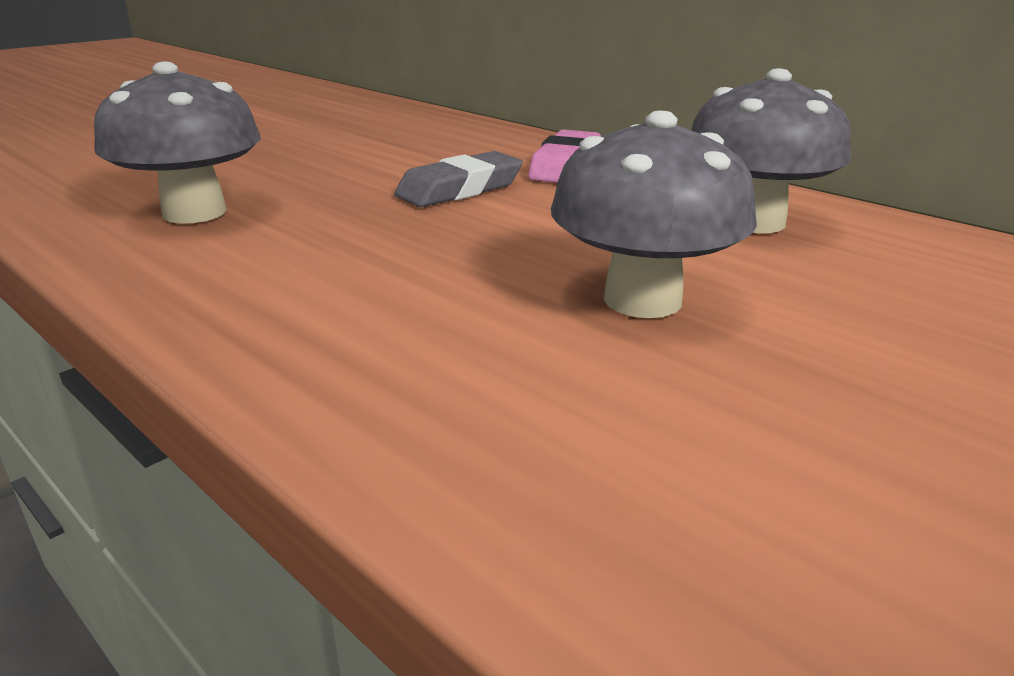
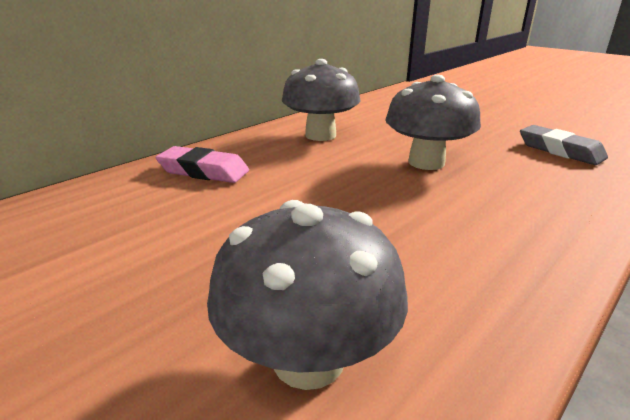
camera: 90 degrees left, 0 degrees up
grey eraser [394,151,523,207] -> grey eraser moved to [520,125,608,165]

